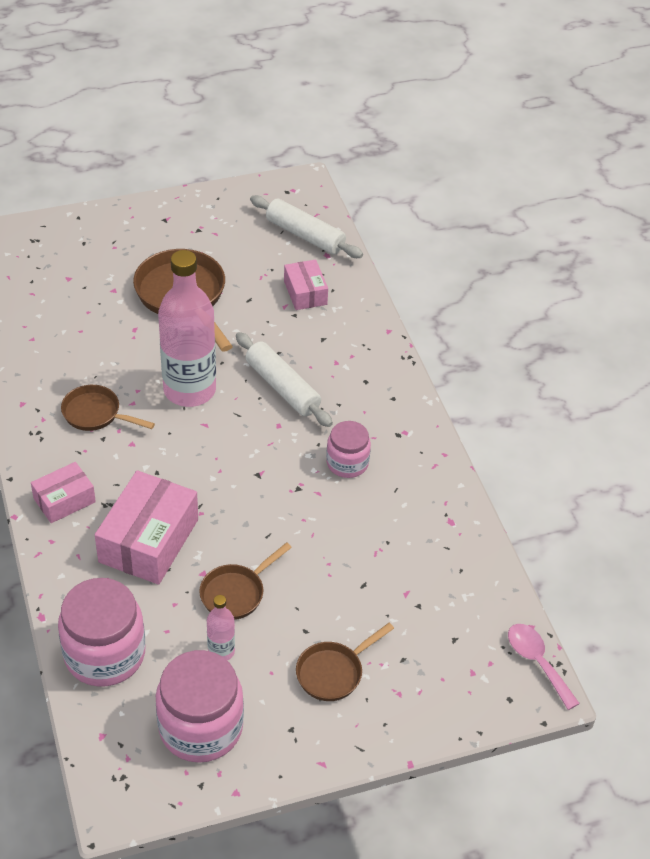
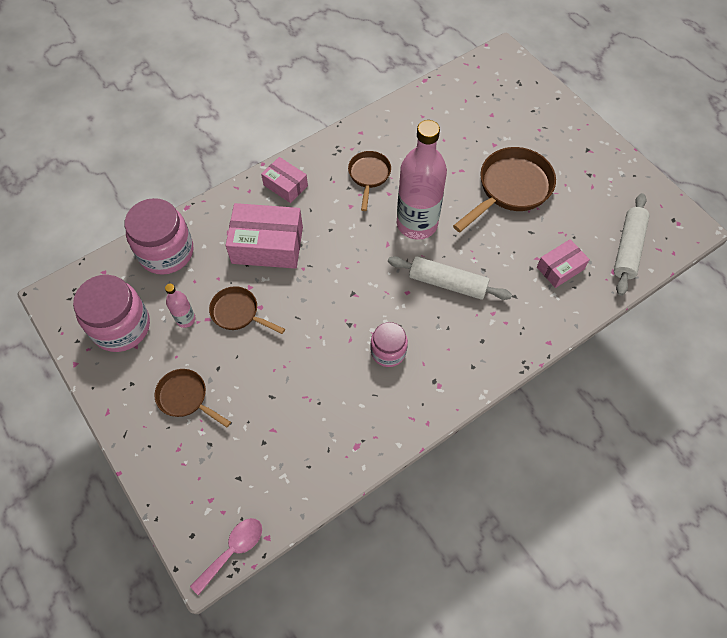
camera: 75 degrees right, 15 degrees up
white rolling pin [236,332,333,427] -> white rolling pin turned 75 degrees clockwise [388,256,512,300]

